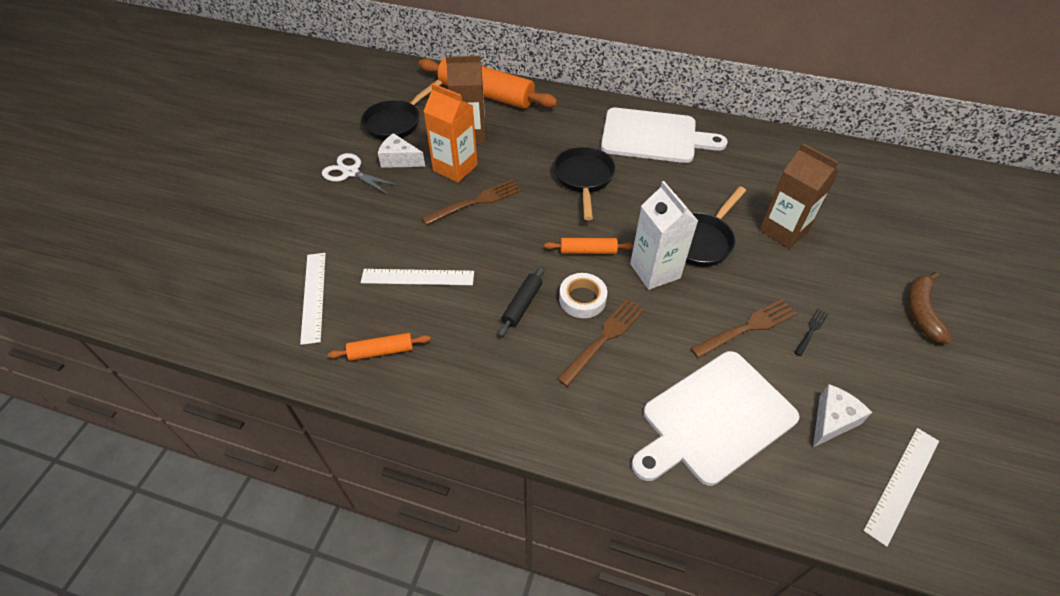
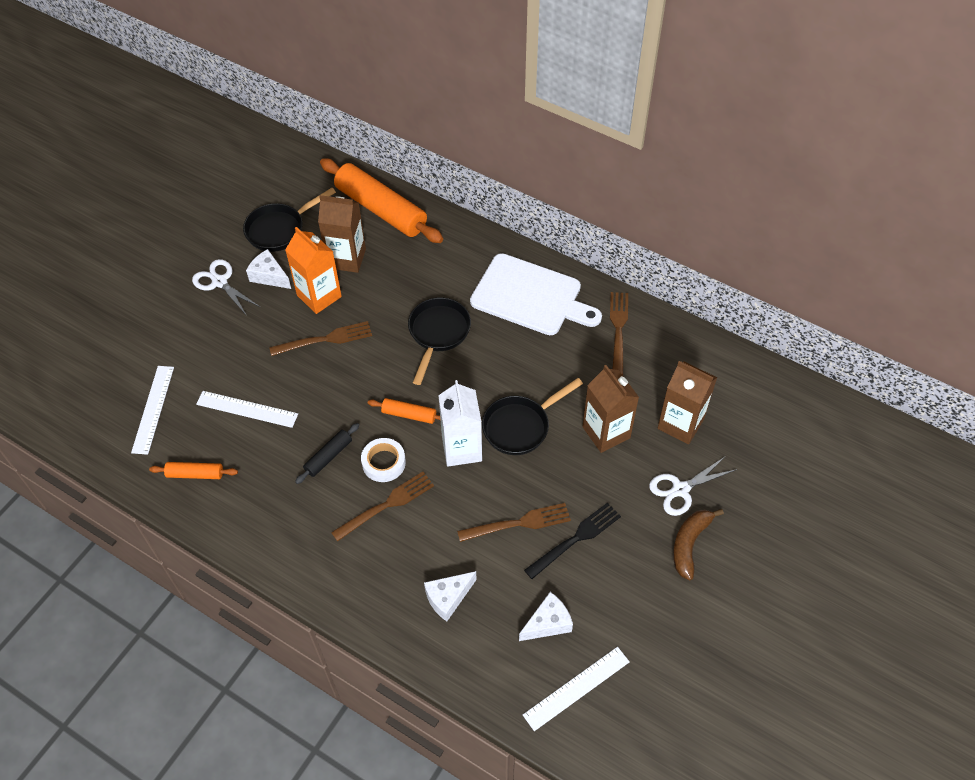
camera: 15 degrees right, 5 degrees up
white cutting board [632,351,799,486] -> white cheese [424,571,477,621]
black fork [794,308,828,356] -> black fork [524,502,621,579], size x1.85
none -> brown fork [610,292,628,375]
none -> white scissors [649,456,737,516]
none -> brown carton [658,361,717,444]

